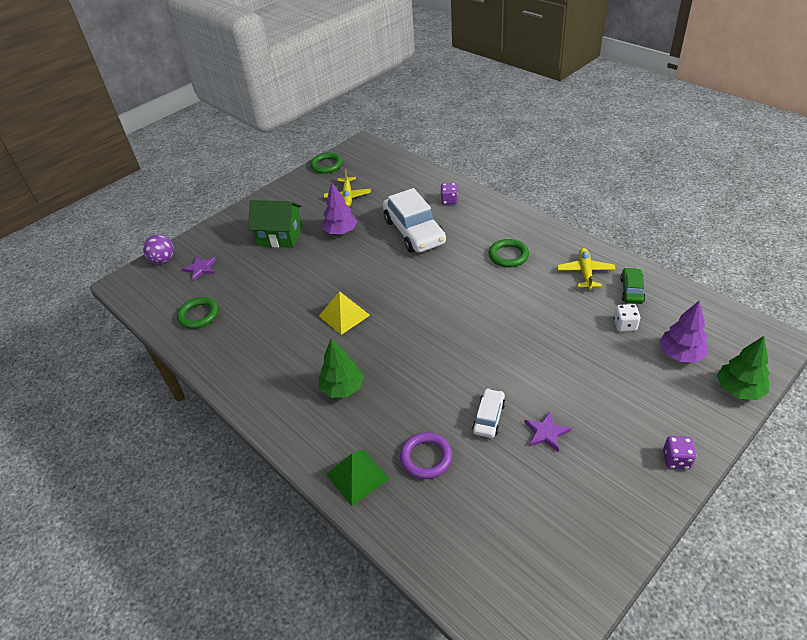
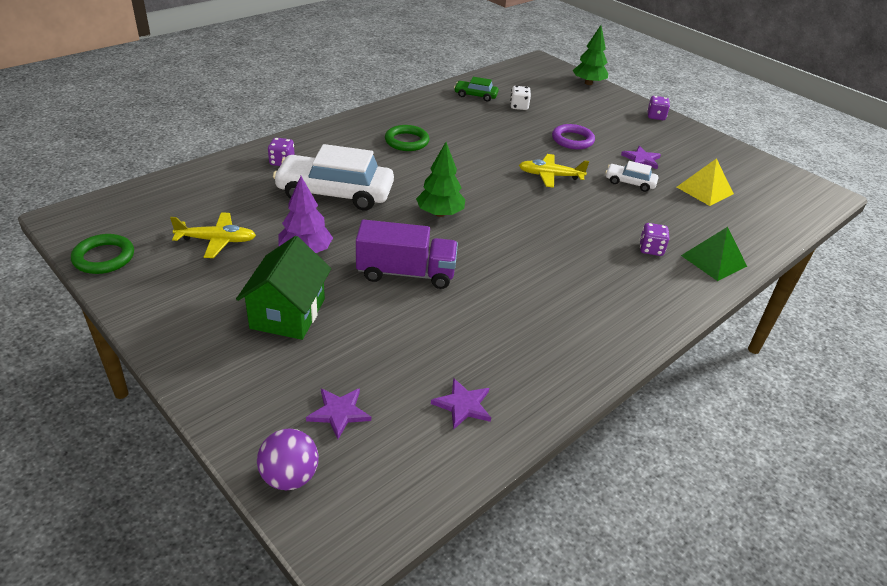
camera: 95 degrees left, 5 degrees down
green ring [177,297,219,329] -> purple star [431,378,491,429]
yellow pyramid [319,291,370,335] -> yellow pyramid moved to [677,158,734,206]
green tree [319,338,364,398] -> green tree moved to [416,142,465,217]
white car [383,188,446,253] -> white car turned 150 degrees counterclockwise [273,144,394,210]
purple ring [400,432,453,479] -> purple ring moved to [552,124,595,149]
yellow plane [557,248,616,290] -> yellow plane moved to [519,154,589,188]
purple tree [660,301,708,362] -> none
none -> purple truck [356,219,458,289]
none -> purple dice [640,223,669,256]

